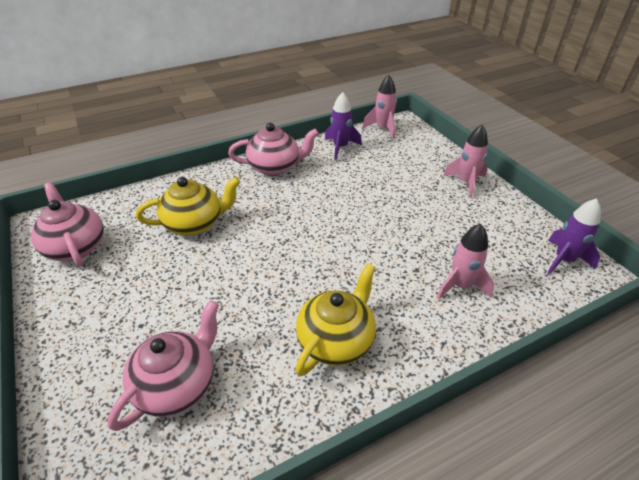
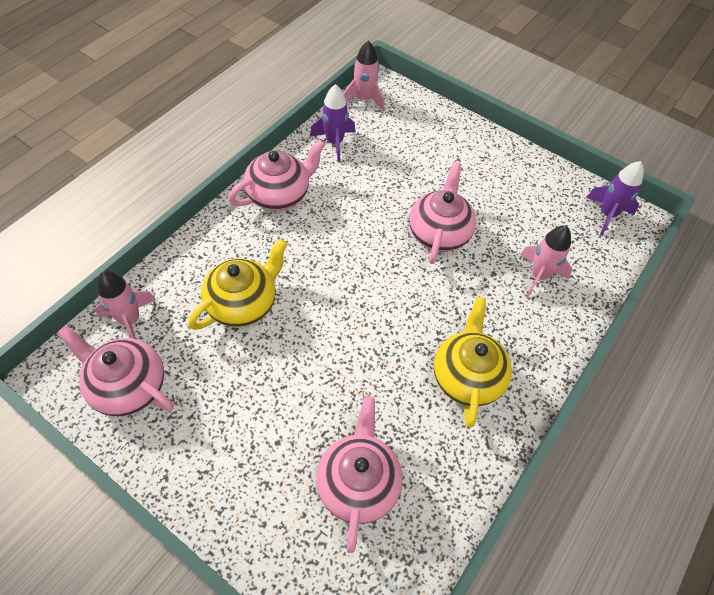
camera: 30 degrees left, 15 degrees up
pink rocket [443,125,488,198] -> pink rocket moved to [95,271,156,339]
none -> pink teapot [409,162,476,264]

